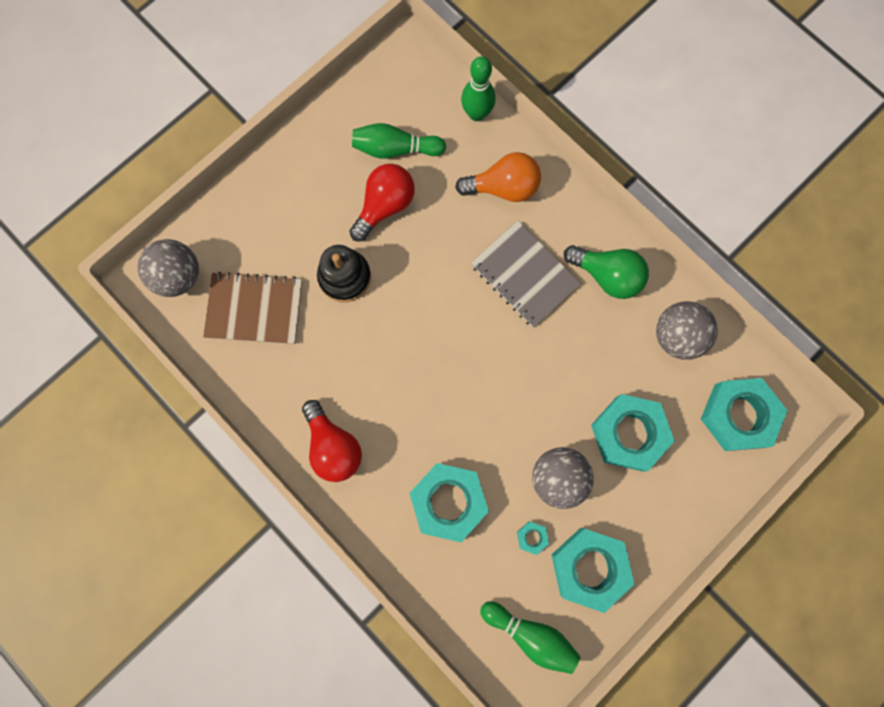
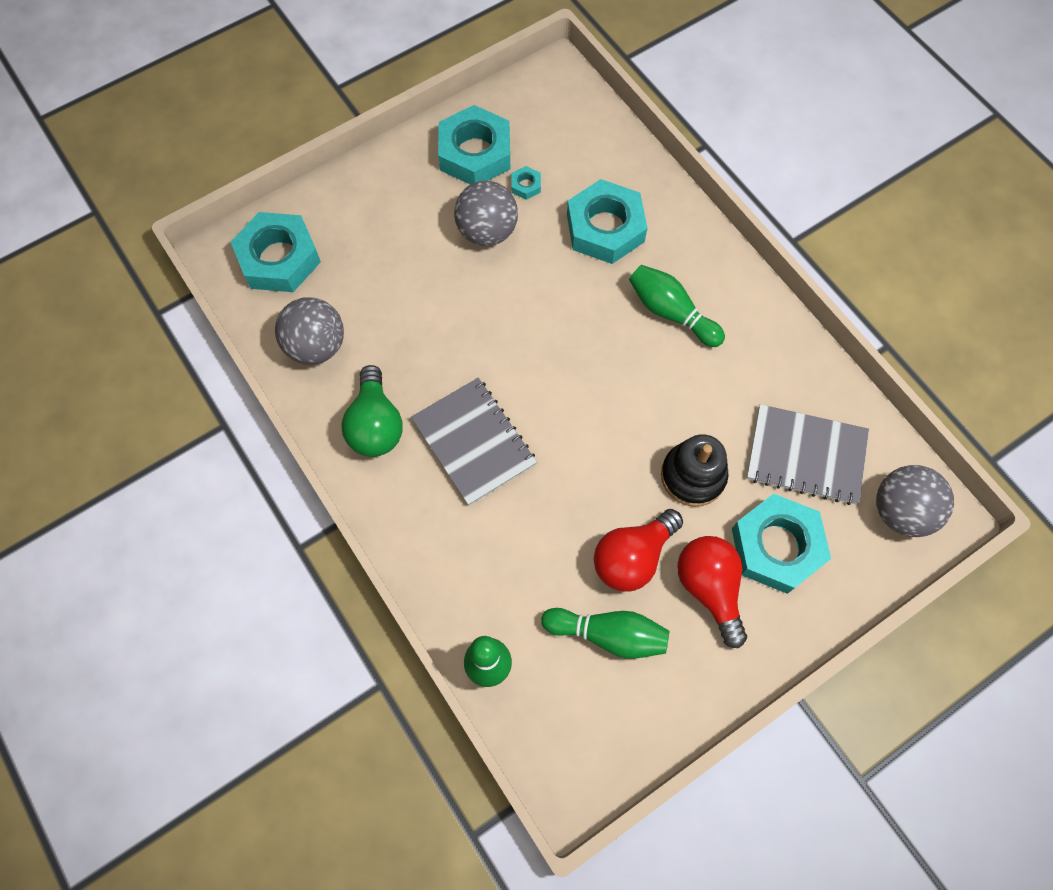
camera: 170 degrees left, 10 degrees down
brown notebook [203,272,302,344] -> grey notebook [746,404,869,505]
red light bulb [302,400,362,482] -> red light bulb moved to [677,536,747,648]
orange light bulb [455,152,541,202] -> none
green bowling pin [480,601,580,674] -> green bowling pin moved to [629,265,725,347]
green light bulb [564,245,649,299] -> green light bulb turned 135 degrees counterclockwise [341,365,403,457]
turquoise nut [591,394,674,472] -> turquoise nut moved to [732,494,831,594]

